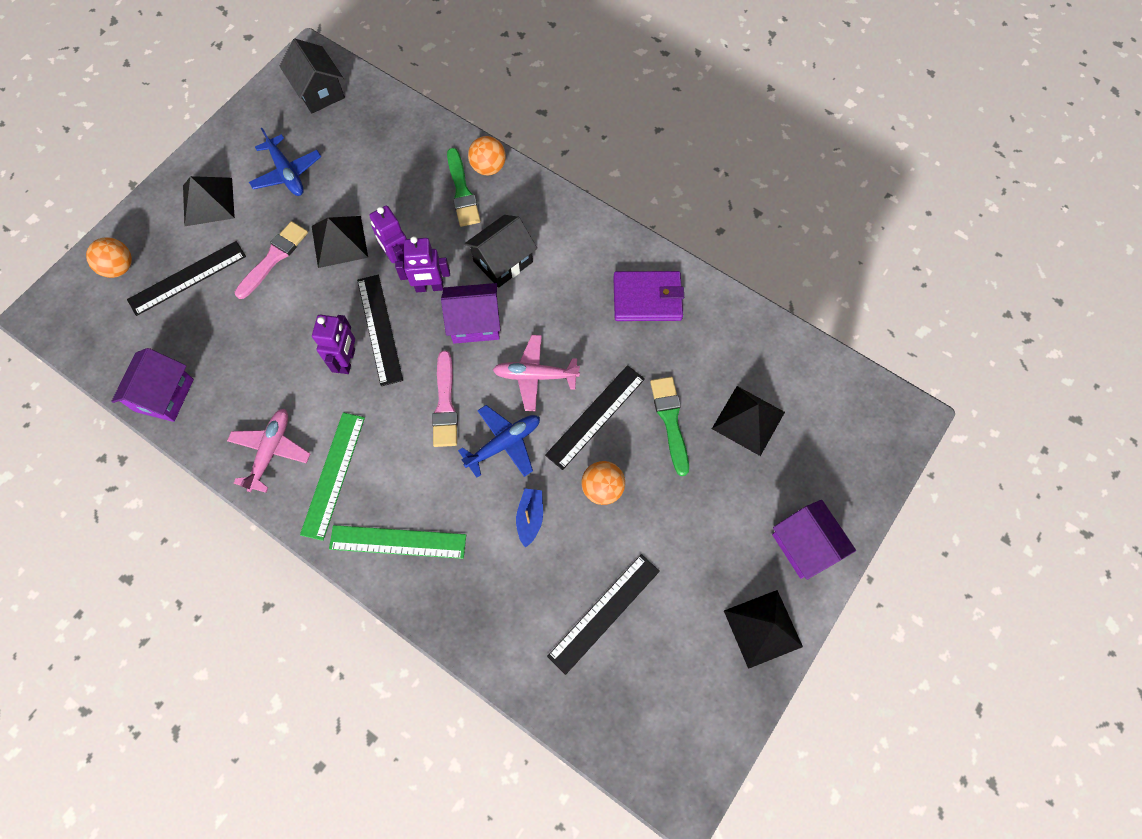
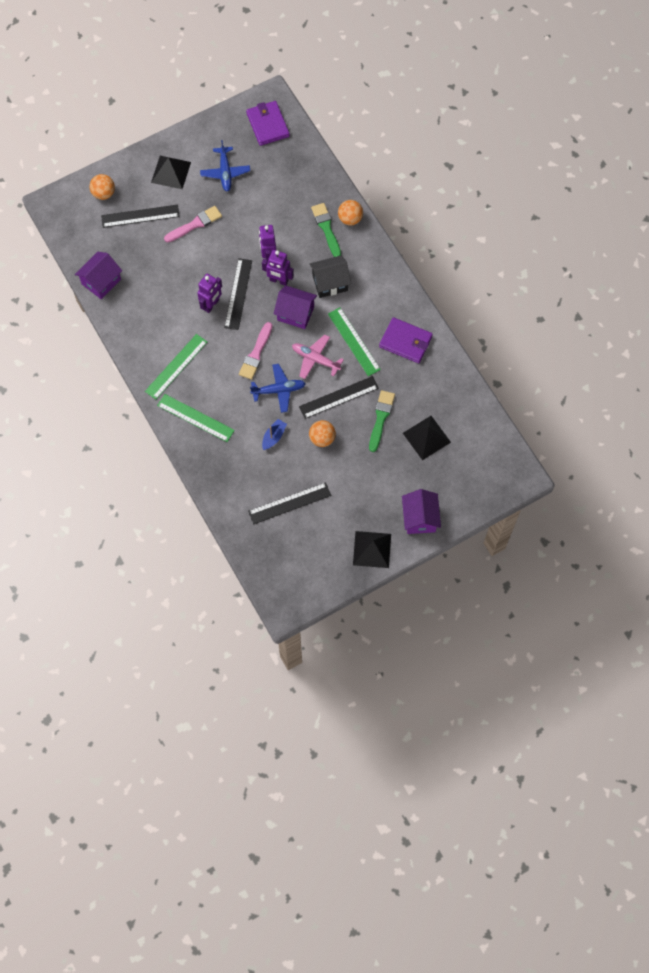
camera: 25 degrees right, 0 degrees up
pink plane [227,409,311,493] -> none
black house [280,39,345,113] -> purple wallet [246,101,290,146]
black pyramid [312,216,368,268] -> none
green brush [447,148,481,227] -> green brush turned 150 degrees clockwise [311,203,341,257]
none -> green ruler [328,307,381,376]

